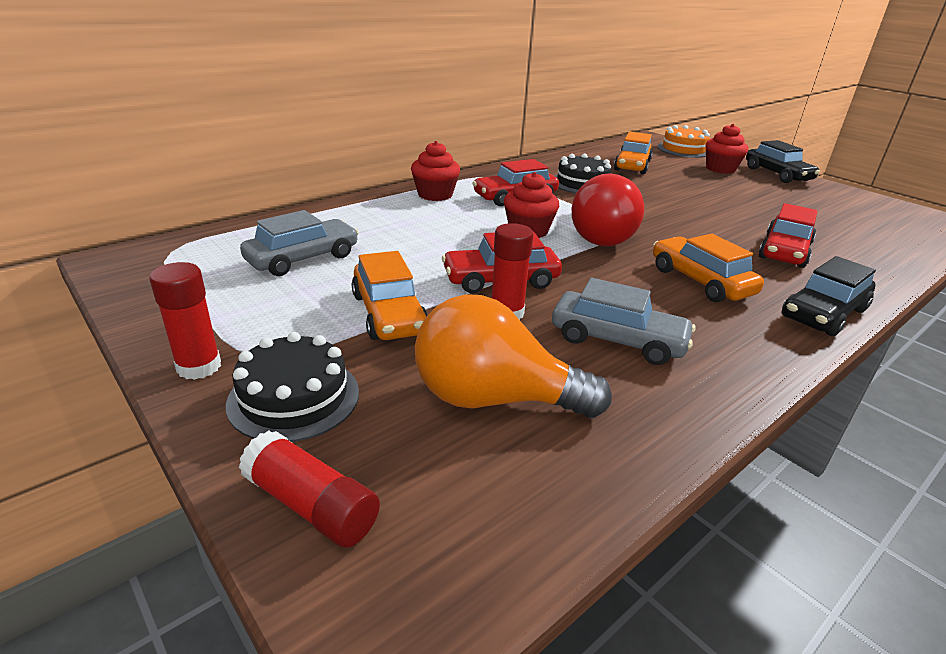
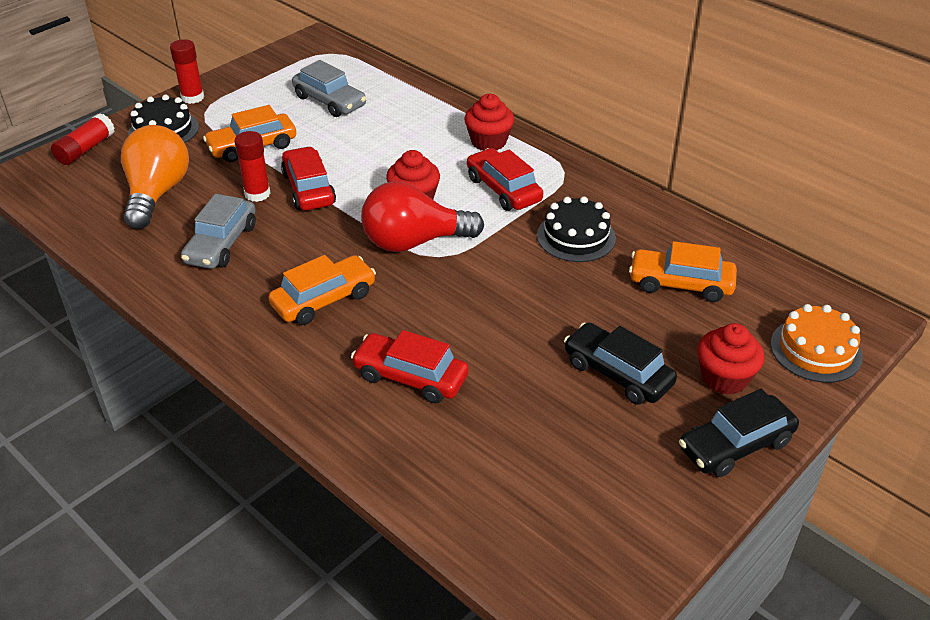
camera: 85 degrees right, 10 degrees up
black car [782,256,876,336] -> black car moved to [564,322,677,405]

